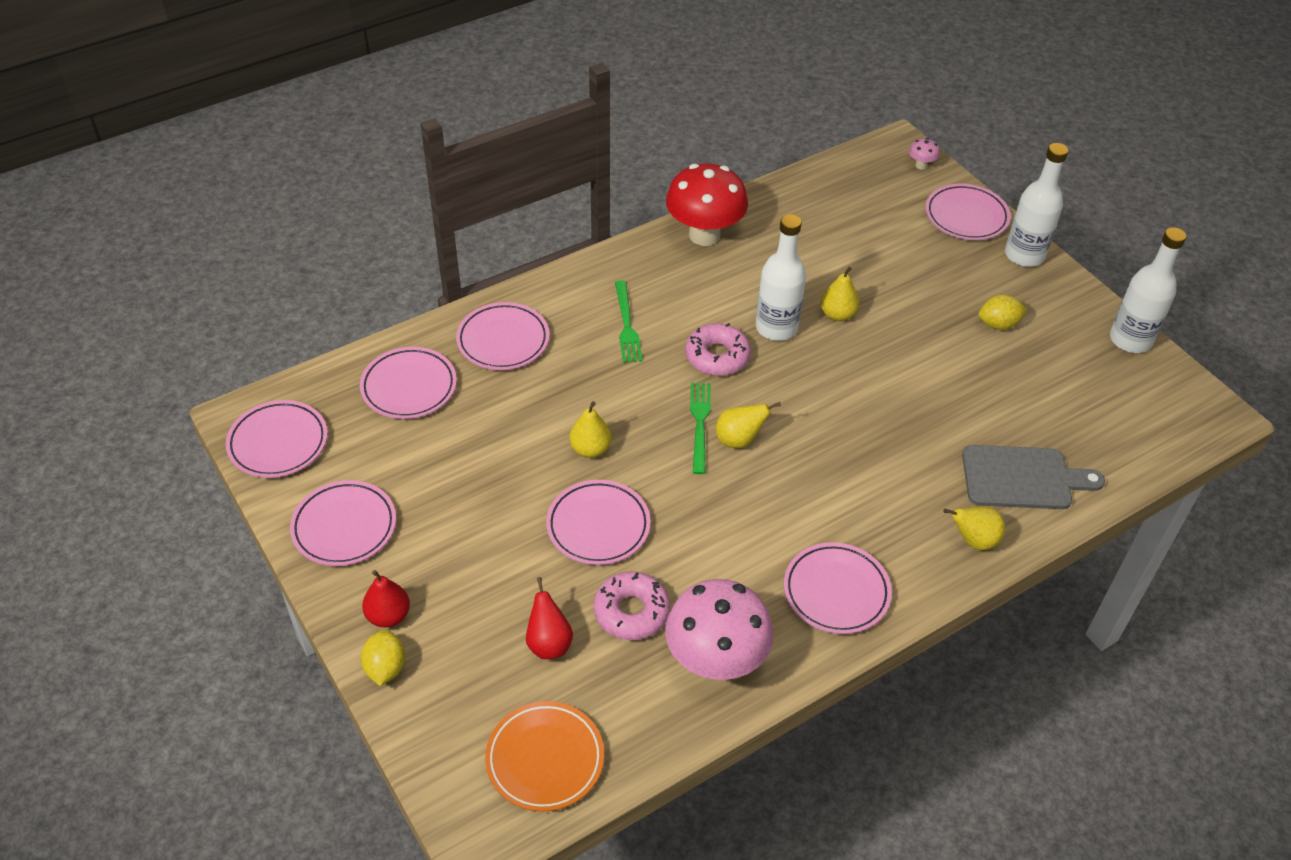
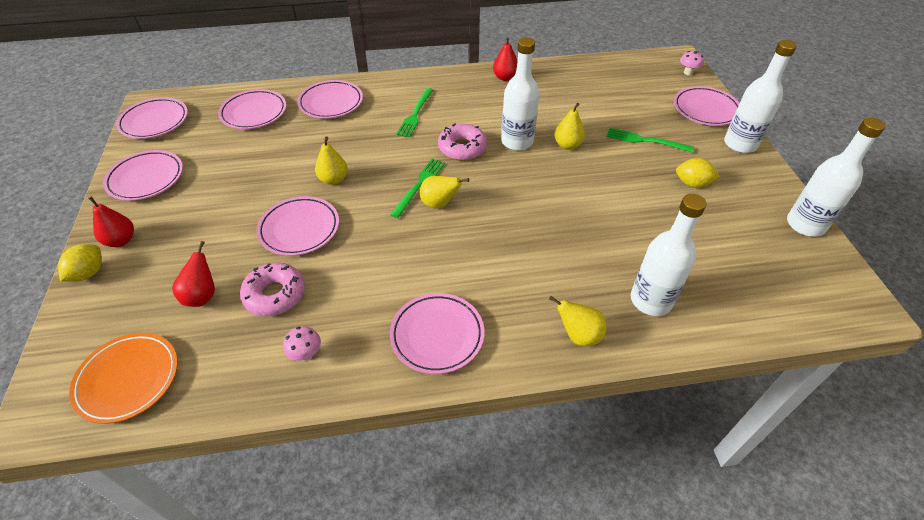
camera: 25 degrees right, 0 degrees up
pink mushroom [665,579,773,680] -> pink mushroom [283,326,321,361], size x0.40
red mushroom [666,164,748,246] -> red pear [493,37,517,81]
grey cutting board [962,445,1105,509] -> white bottle [631,194,706,316]
none -> green fork [607,128,694,153]

